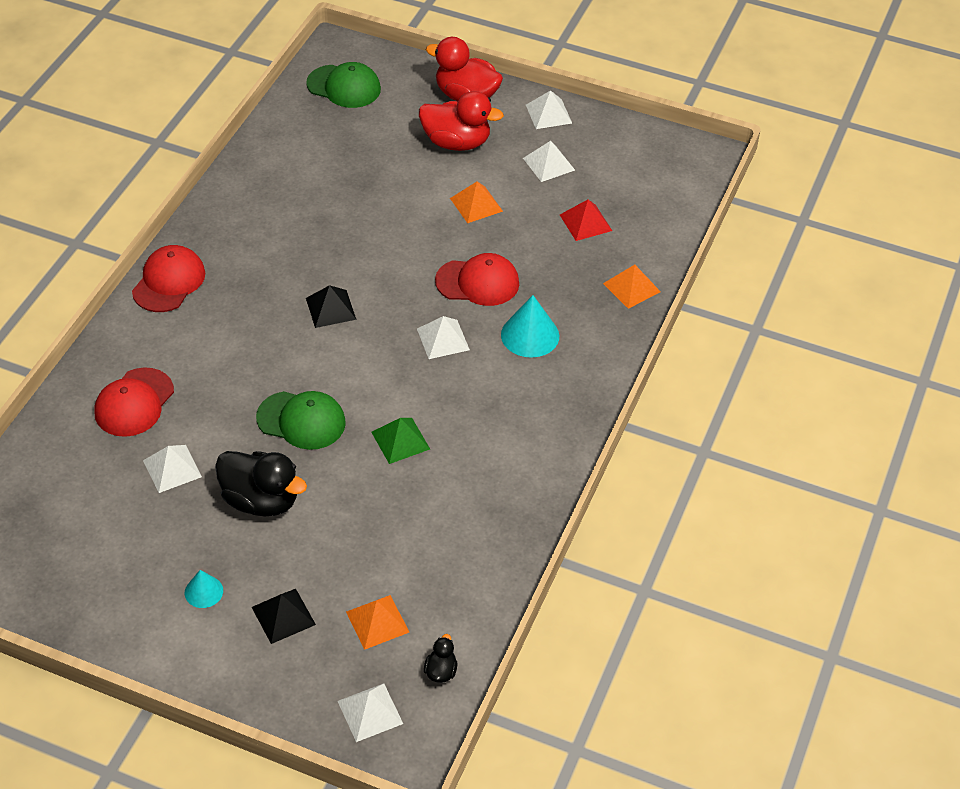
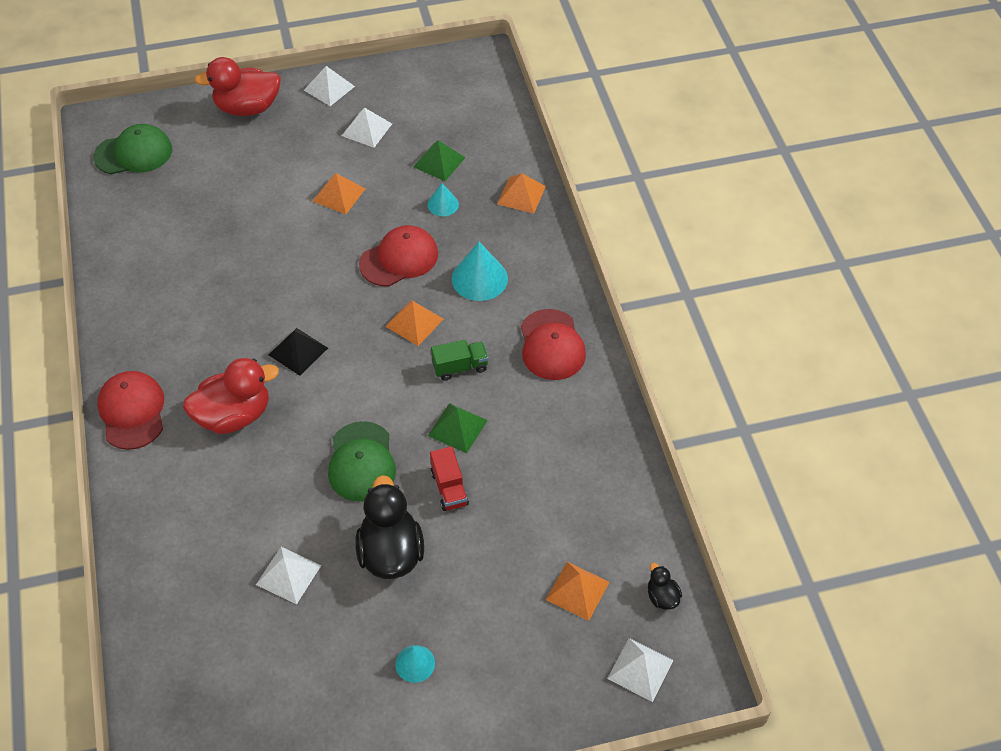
camera: 35 degrees left, 5 degrees up
red cap [94,368,174,437] -> red cap moved to [521,309,586,380]
black duck [215,451,307,516] -> black duck turned 90 degrees counterclockwise [356,475,424,579]
black pyramid [252,589,316,644] -> none
green cap [256,391,346,450] -> green cap turned 105 degrees clockwise [328,421,396,502]
white pyramid [417,316,470,359] -> orange pyramid [385,300,444,346]
red duck [419,91,504,151] -> red duck moved to [183,358,279,434]
red pyramid [560,199,612,241] -> green pyramid [413,140,466,181]
none -> turquoise cone [427,183,459,216]
none -> red truck [430,446,469,511]
none -> green truck [431,340,489,381]

